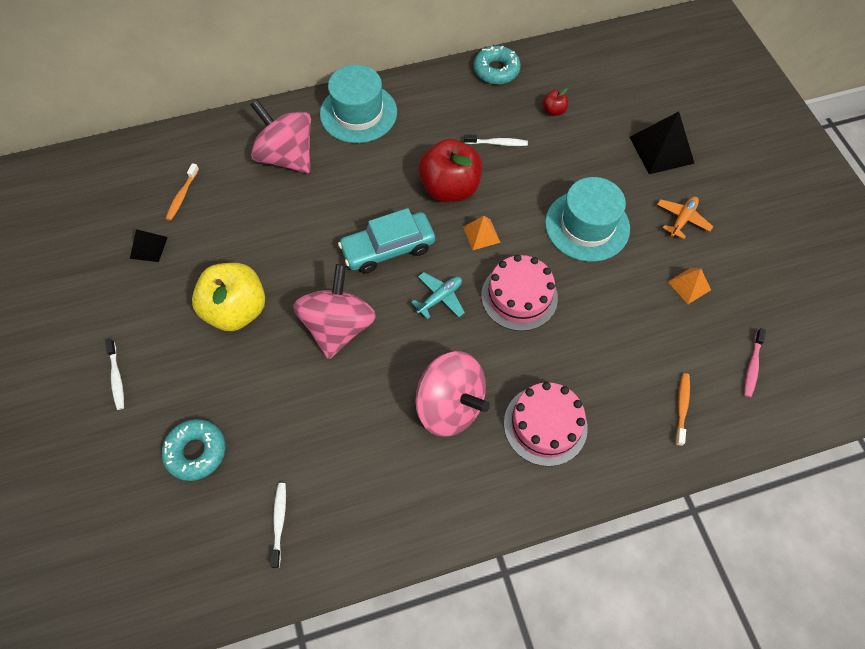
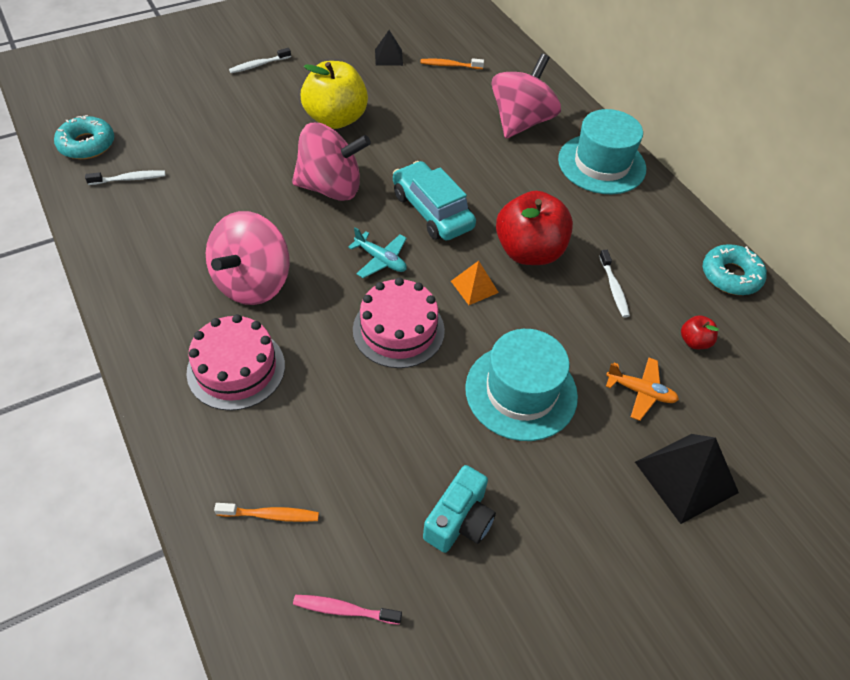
camera: 75 degrees right, 10 degrees down
turquoise donut [162,419,225,481] -> turquoise donut moved to [54,115,114,159]
orange plane [657,196,713,239] -> orange plane moved to [606,358,679,421]
orange pyramid [668,268,711,304] -> turquoise camera [423,465,496,553]

